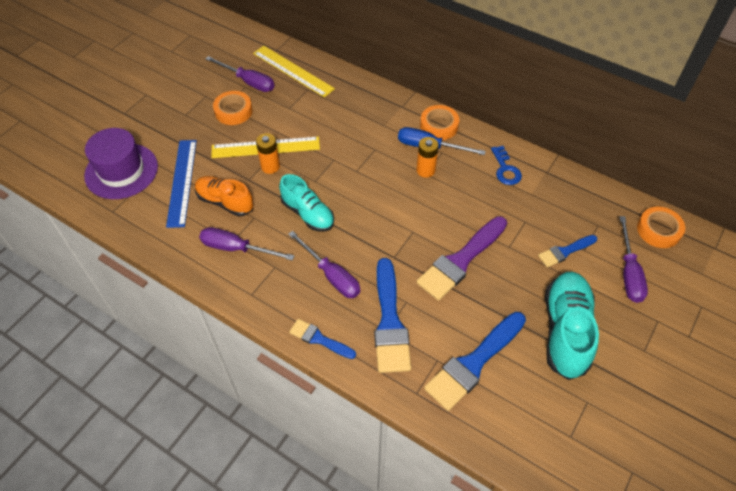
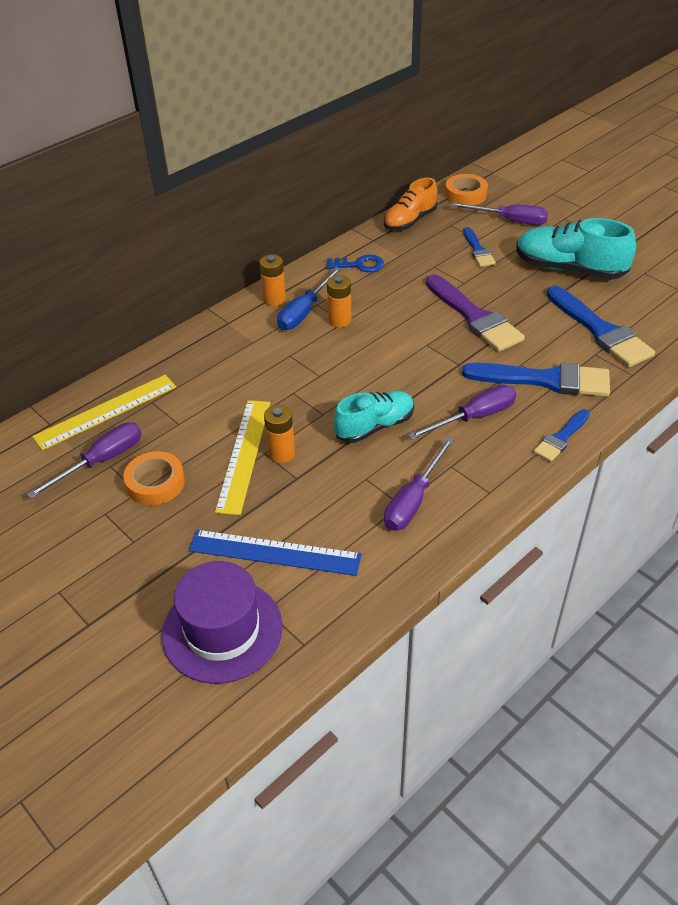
camera: 75 degrees left, 10 degrees down
orange shoe [195,176,254,216] -> orange shoe moved to [384,178,437,231]
orange tape [420,105,459,140] -> orange battery [260,255,286,306]

